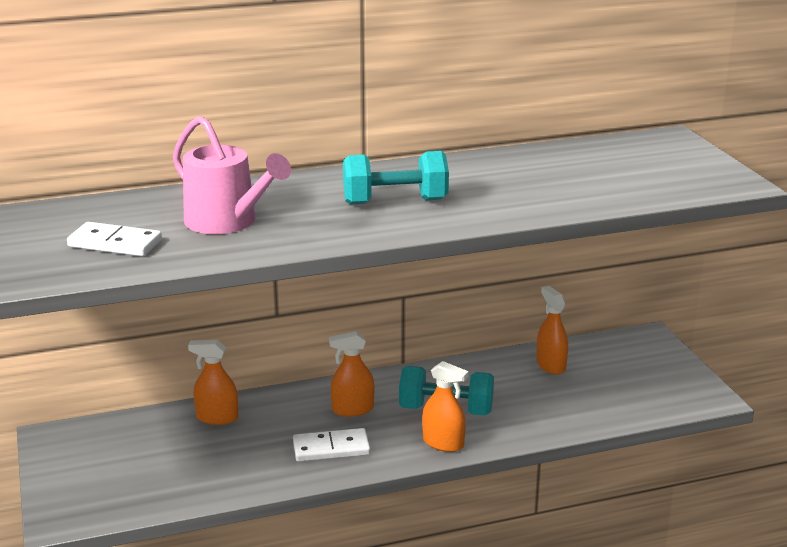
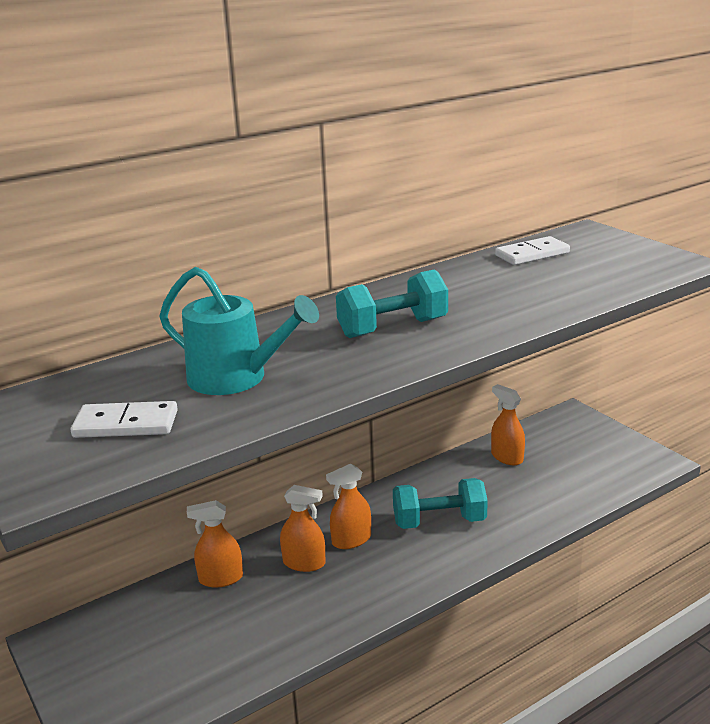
camera: 15 degrees left, 0 degrees up
pink watering can [173,116,291,234] -> turquoise watering can [159,267,319,395]
white domino [293,428,371,462] -> white domino moved to [495,236,570,265]
orange spray bottle [422,361,469,452] -> orange spray bottle moved to [280,485,326,572]

